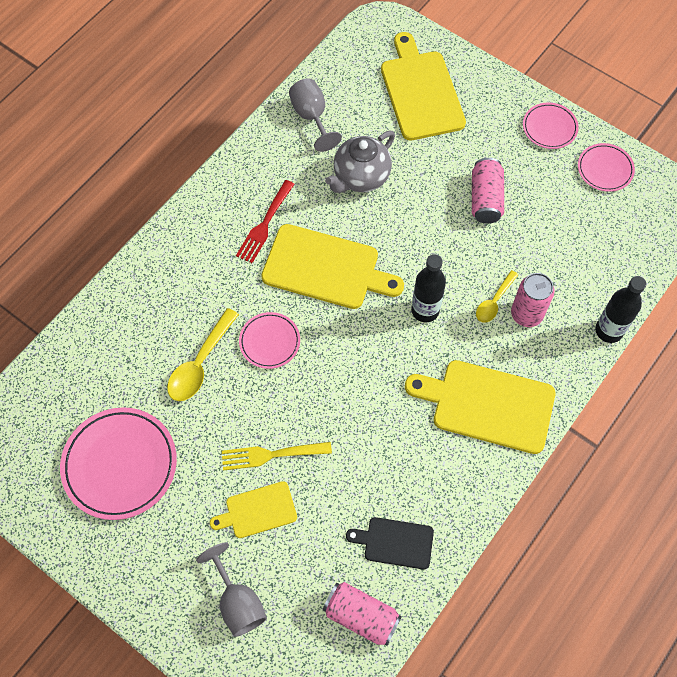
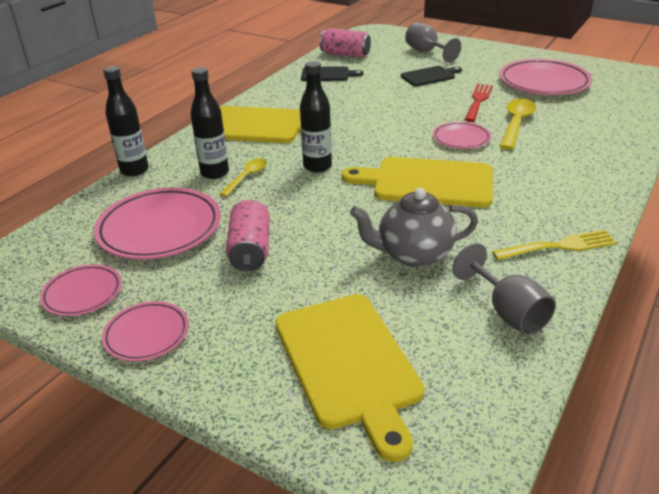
camera: 175 degrees right, 30 degrees down
yellow cutting board [210,481,297,538] -> black cutting board [401,66,462,86]
yellow fork [222,442,332,470] -> yellow fork moved to [492,230,617,260]
red fork [236,180,295,263] -> red fork moved to [464,84,493,122]
grey teapot [325,131,395,193] -> grey teapot turned 135 degrees counterclockwise [350,188,478,267]
pink can [511,273,554,327] -> black bottle [190,67,229,179]
none -> pink plate [94,188,221,259]

